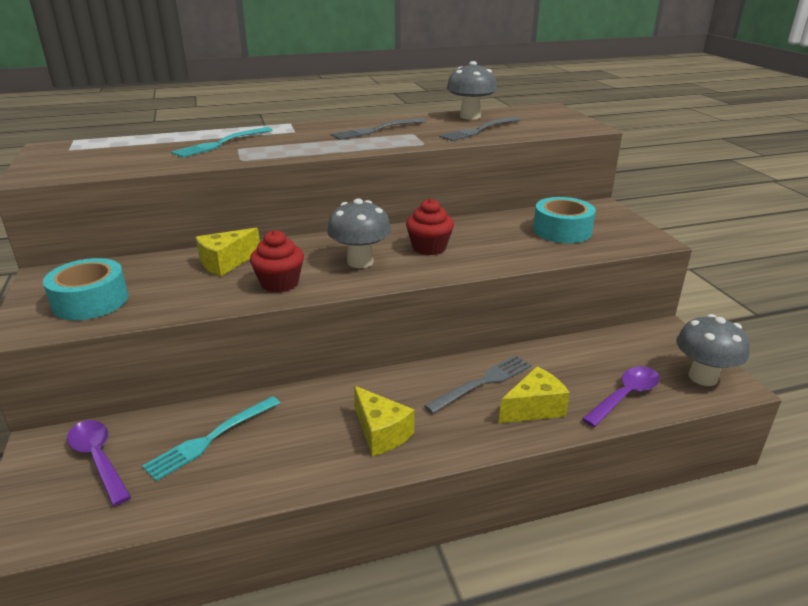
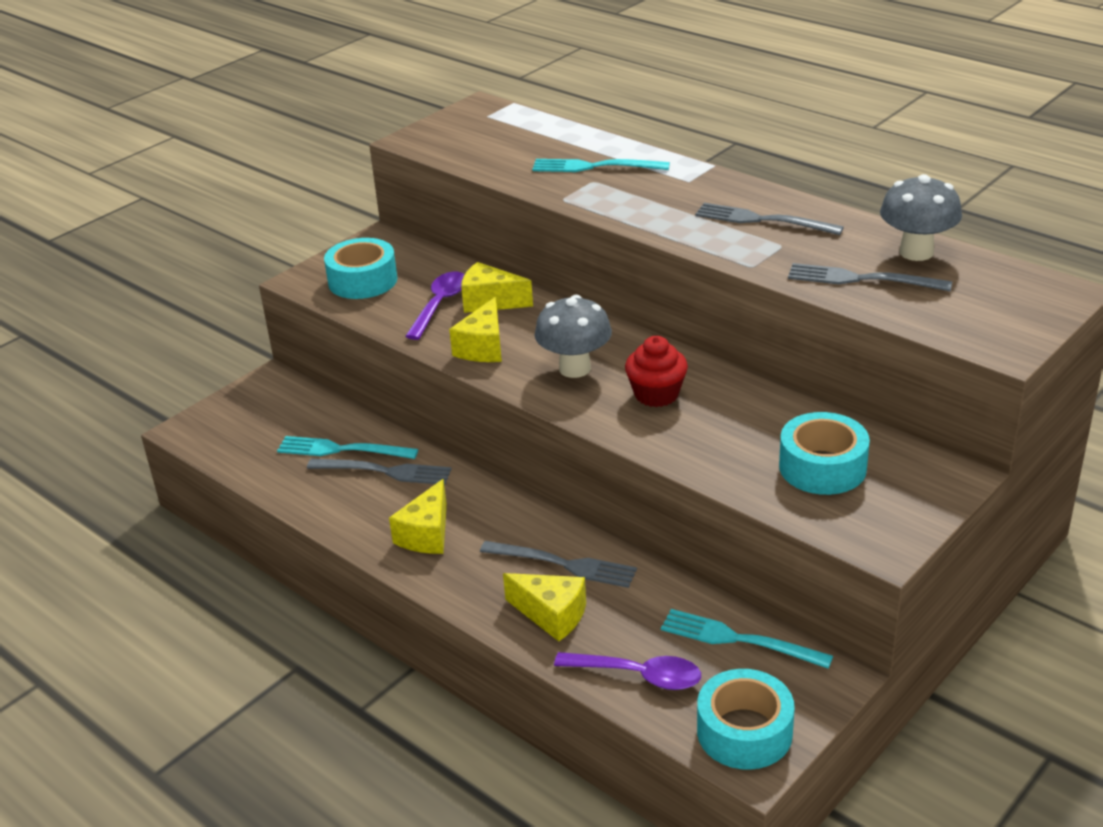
camera: 60 degrees right, 5 degrees up
purple spoon [67,420,131,506] -> purple spoon moved to [405,272,465,340]
red cupcake [250,230,304,293] -> yellow cheese [449,297,502,362]
grey mushroom [676,314,750,386] -> turquoise tape [697,669,795,770]
none -> grey fork [307,458,452,485]
none -> turquoise fork [661,609,833,669]

